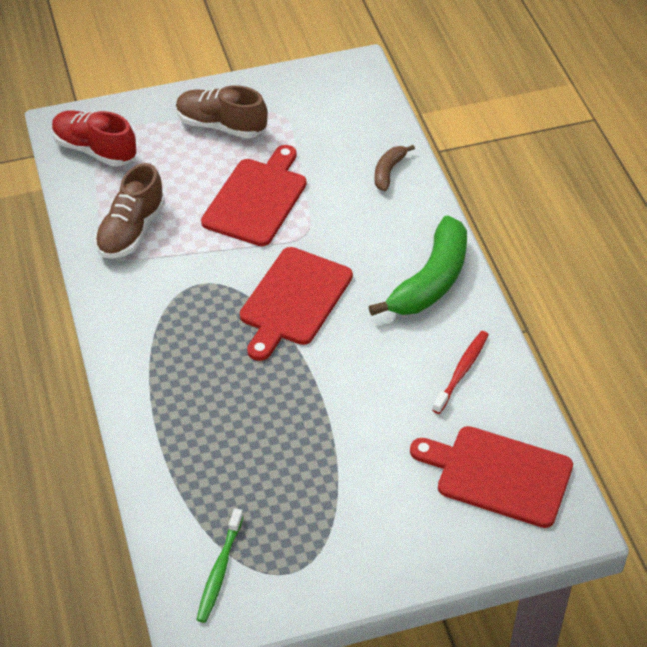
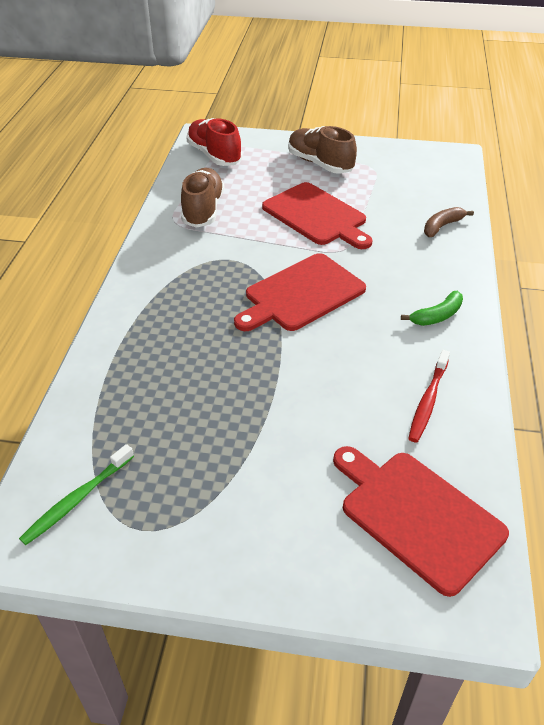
camera: 25 degrees right, 5 degrees down
brown shoe [95,163,165,259] -> brown shoe turned 135 degrees clockwise [181,168,225,228]
red cutting board [201,145,307,246] -> red cutting board turned 90 degrees clockwise [262,182,373,249]
green banana [369,215,467,316] -> green banana [401,291,463,326], size x0.49
red toothbrush [432,331,489,414] -> red toothbrush turned 150 degrees clockwise [408,350,450,442]

